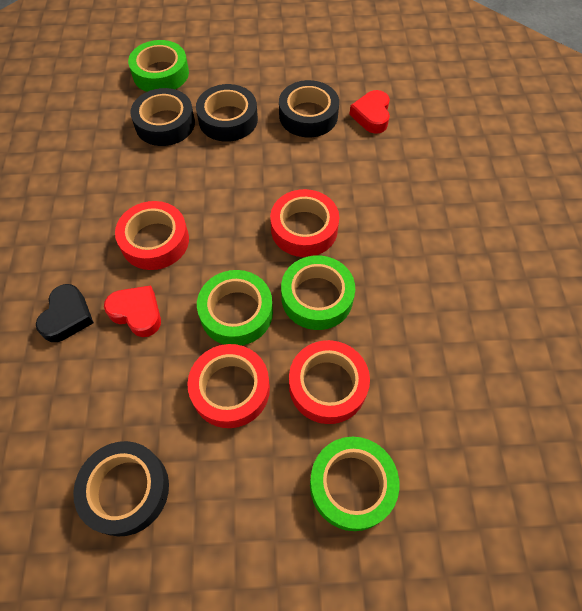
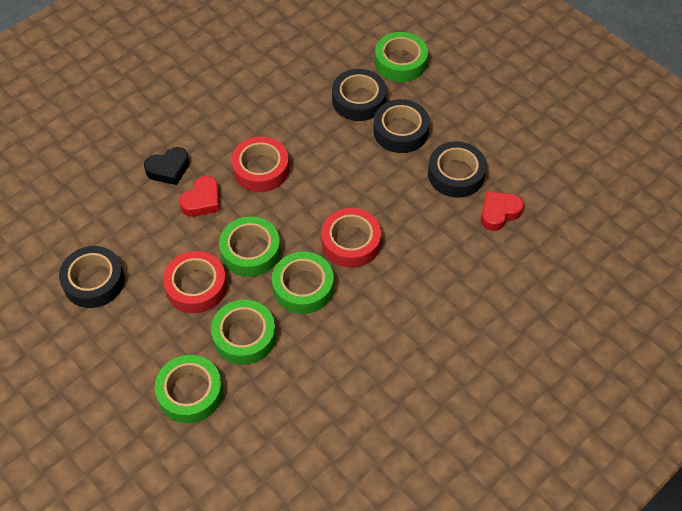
camera: 50 degrees right, 5 degrees down
red heart [104,285,161,337] -> red heart turned 45 degrees clockwise [179,176,220,217]
red tape [289,340,370,424] -> green tape [211,300,276,365]

